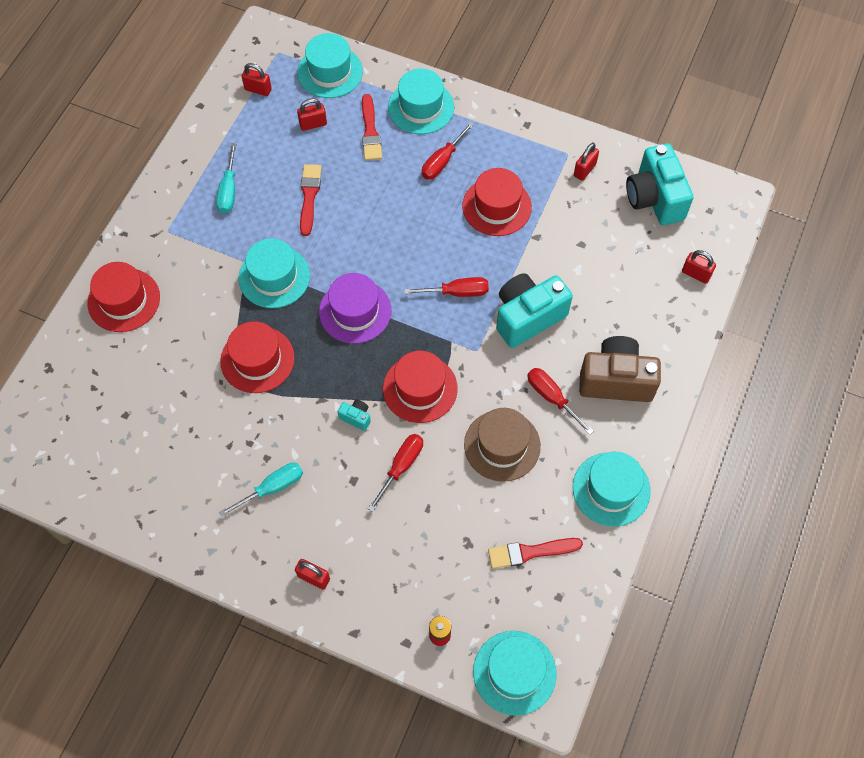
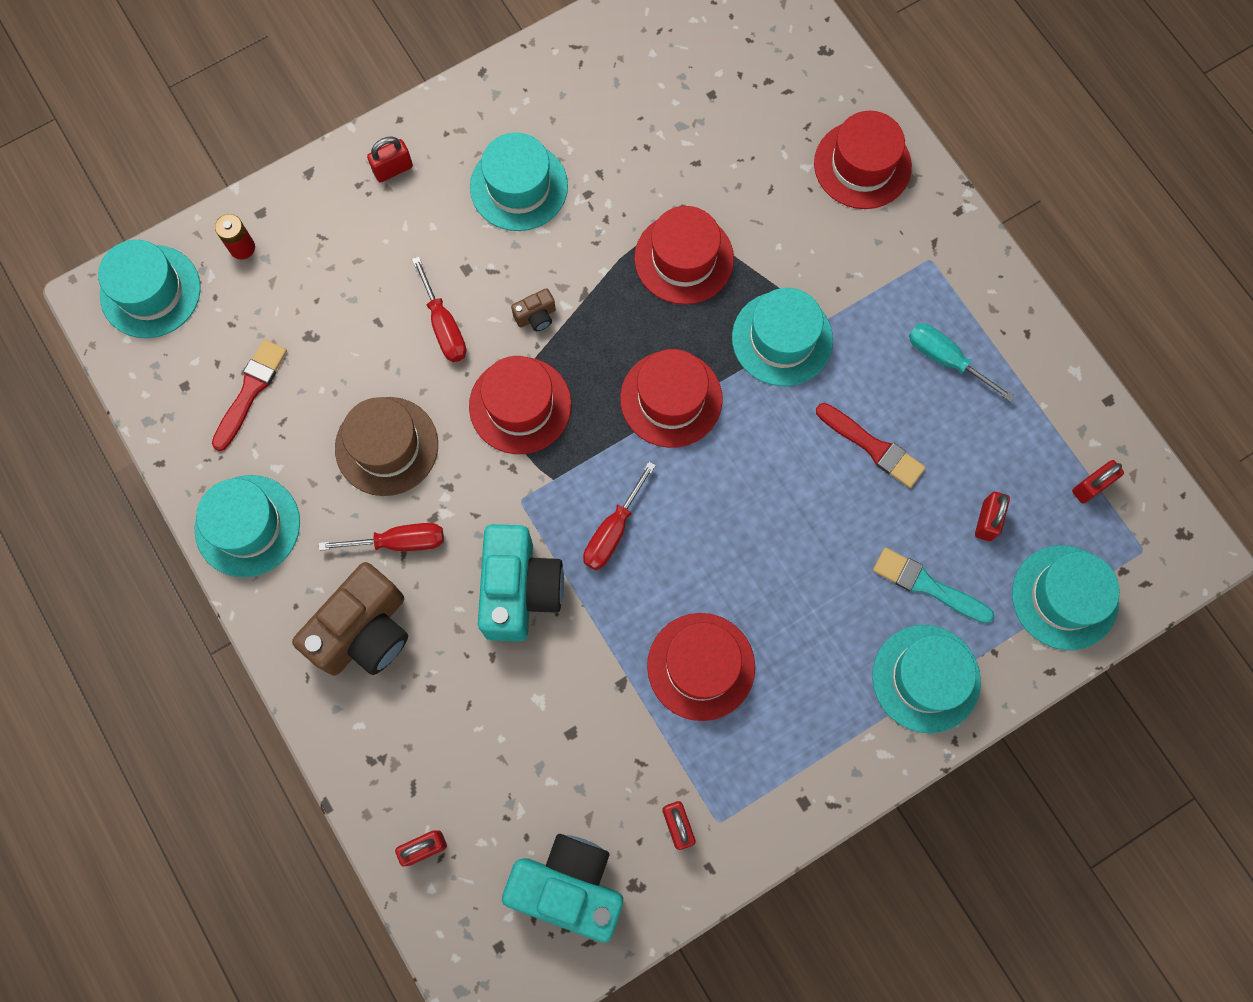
camera: 125 degrees right, 10 degrees up
turquoise screwdriver [219,463,303,517] -> turquoise hat [470,133,568,231]
purple hat [319,273,391,344] -> red hat [620,349,723,448]
turquoise camera [338,399,371,431] -> brown camera [511,288,556,331]
red brush [362,94,382,161] -> turquoise brush [873,547,994,623]
red screwdriver [422,122,474,180] -> none

